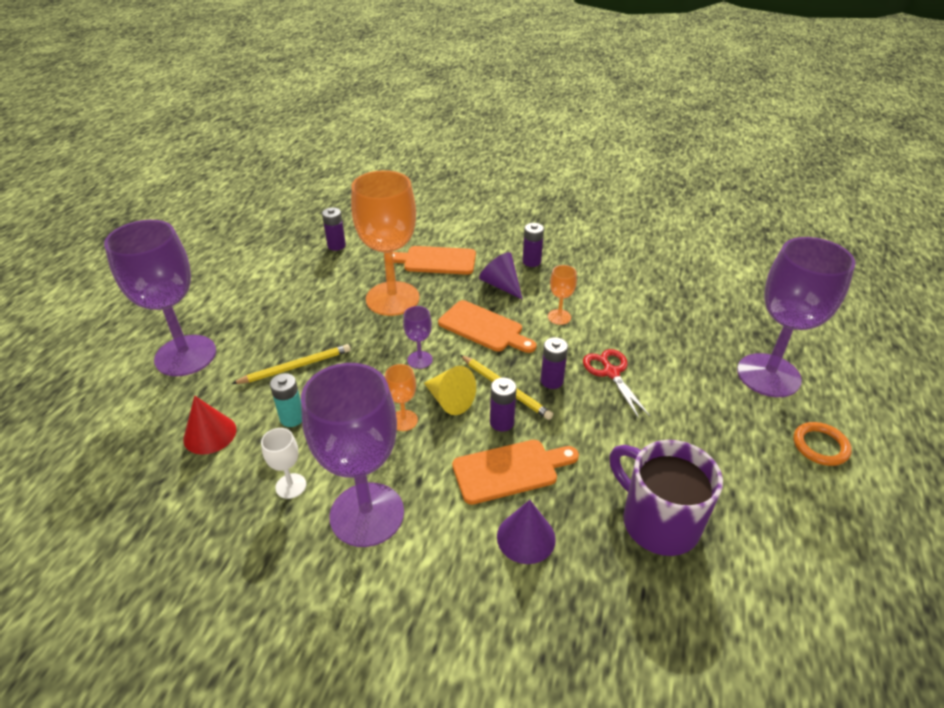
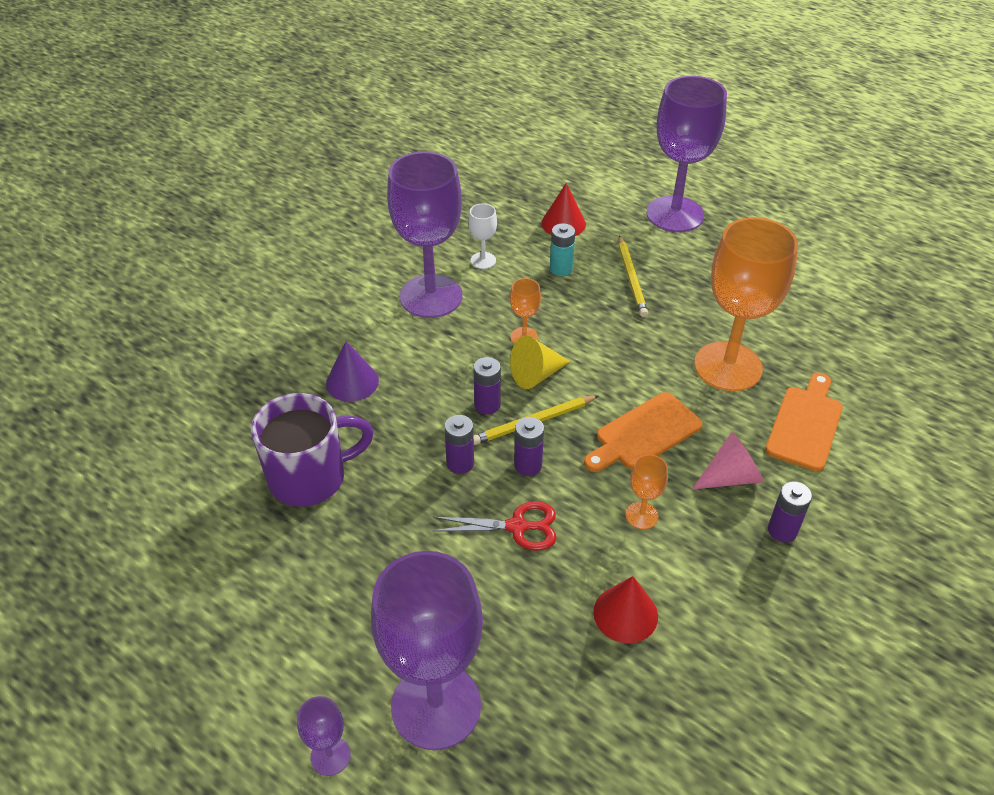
camera: 110 degrees right, 5 degrees up
purple battery [322,207,346,251] -> purple battery moved to [444,415,474,474]
purple goblet [403,306,433,369] -> purple goblet moved to [297,696,350,776]
orange cutting board [452,440,579,505] -> none
purple cone [479,252,523,300] -> pink cone [692,432,764,490]
orange ring [793,422,852,466] -> none
none -> red cone [593,576,658,643]

